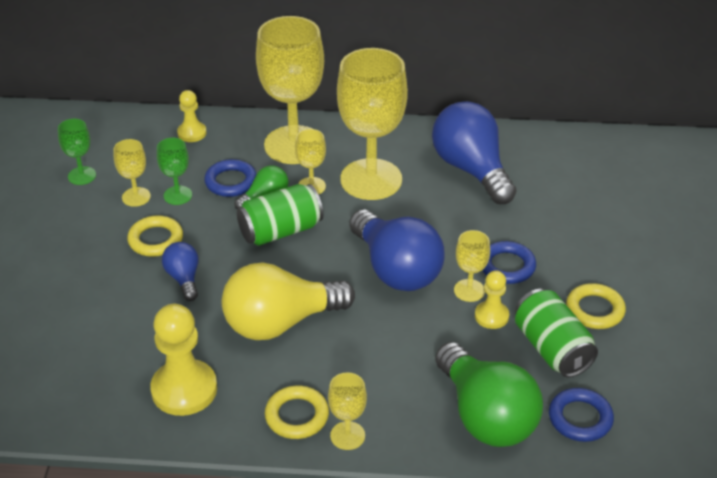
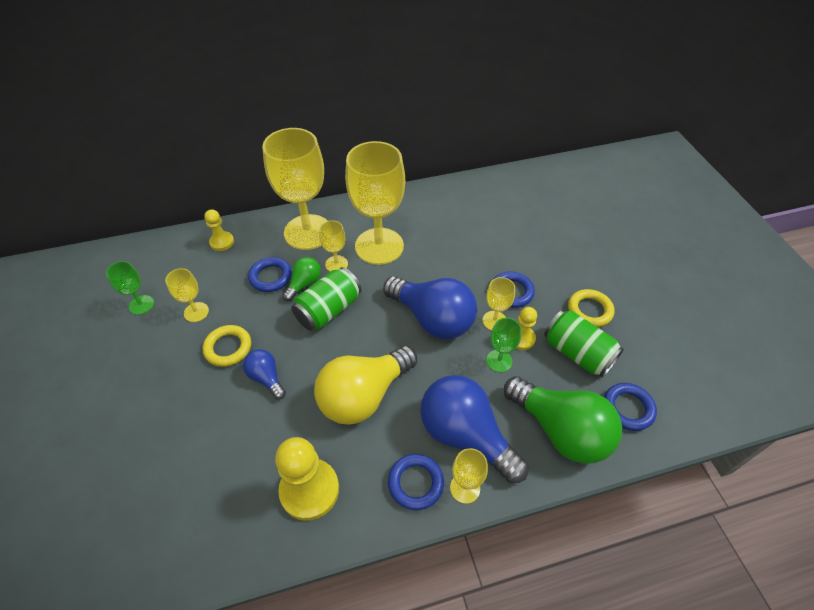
camera: 20 degrees left, 10 degrees up
green goblet [157,138,192,205] -> green goblet moved to [486,318,522,372]
yellow ring [265,385,329,439] -> blue ring [388,454,444,510]
blue light bulb [432,101,517,204] -> blue light bulb moved to [420,375,529,483]

